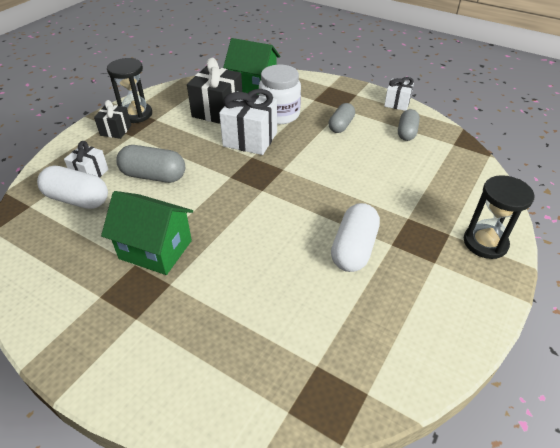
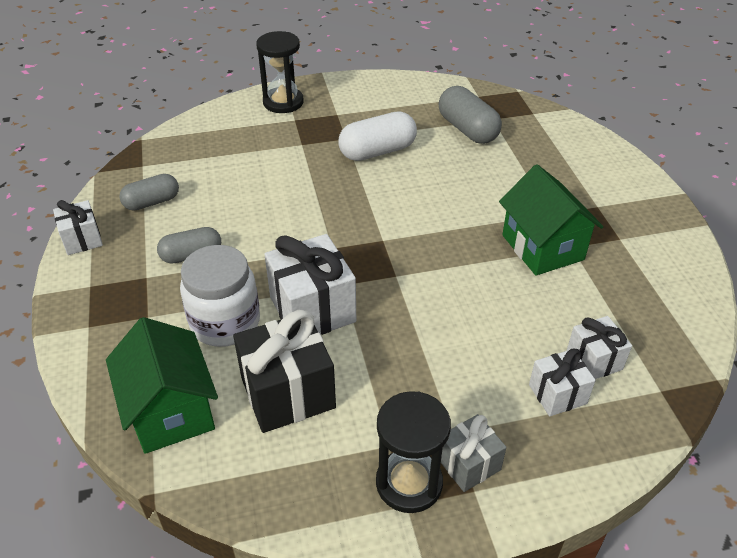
camera: 135 degrees left, 0 degrees up
white capsule [37,165,108,209] -> white gift [567,316,632,379]
black gift [94,100,131,139] -> grey gift [441,414,507,492]
grey capsule [116,145,185,183] -> grey capsule moved to [438,86,502,144]

